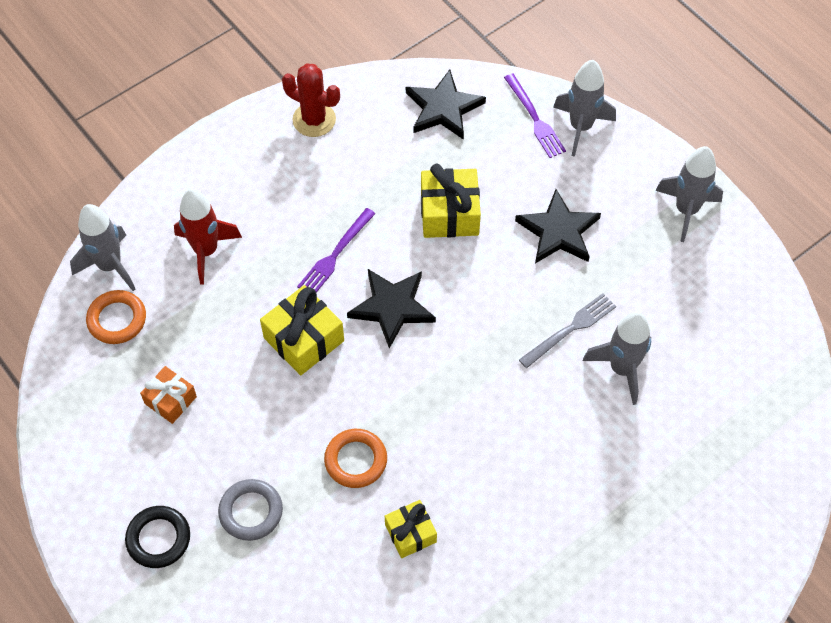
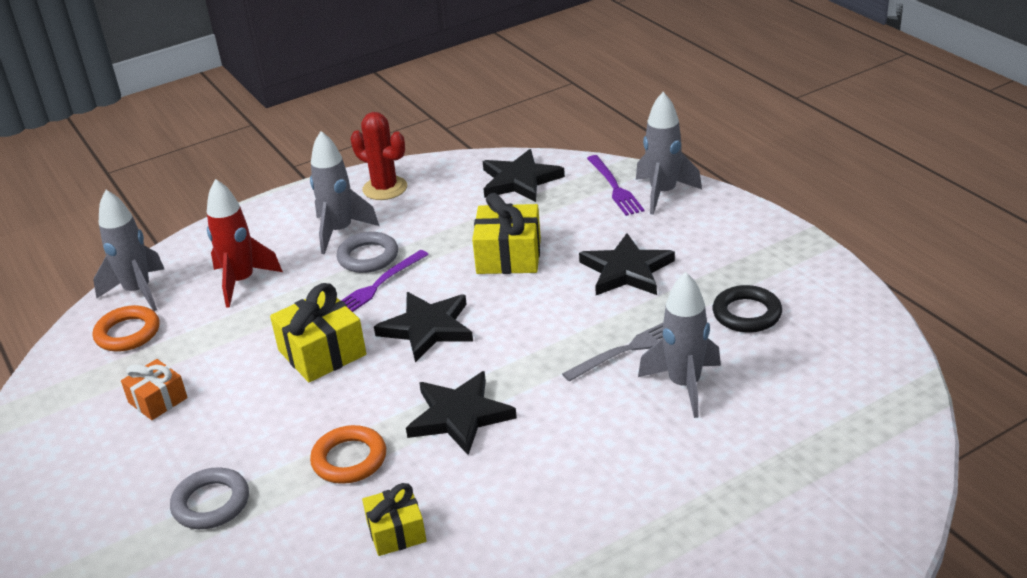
camera: 10 degrees right, 25 degrees down
black ring [125,506,190,568] -> black ring moved to [713,285,782,333]
grey rocket [655,146,723,242] -> grey rocket moved to [310,131,379,254]
none -> grey ring [336,232,398,273]
none -> black star [406,371,517,455]

